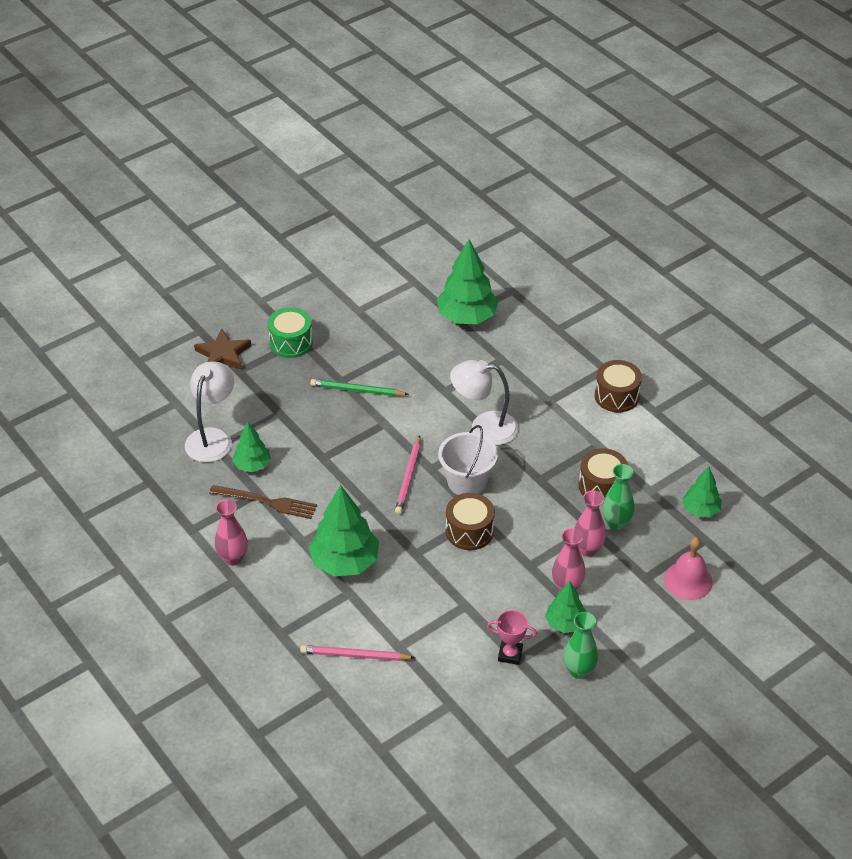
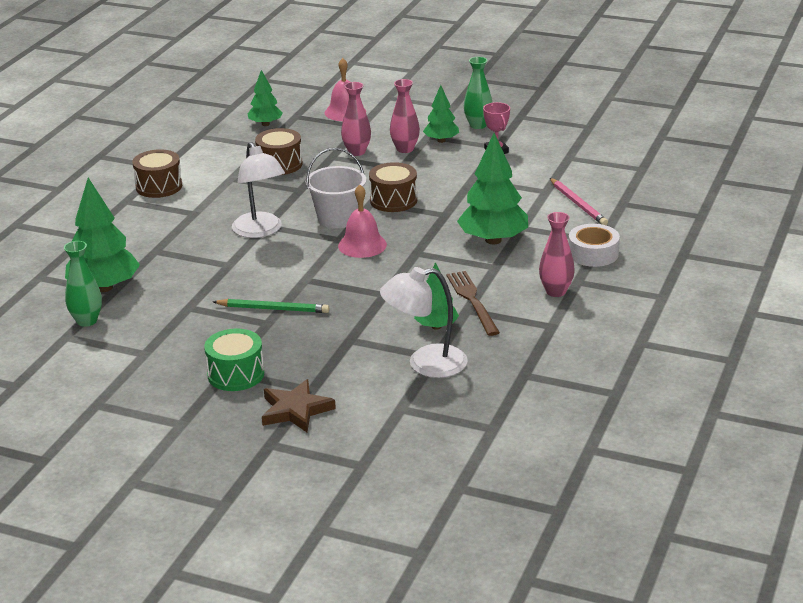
camera: 120 degrees left, 15 degrees down
green pencil [310,379,409,396] -> green pencil turned 60 degrees counterclockwise [213,299,329,313]
pink pencil [395,436,421,515] -> pink bell [338,184,387,258]
green vase [602,464,635,530] -> green vase moved to [64,241,102,327]
none -> white tape [569,224,620,267]

